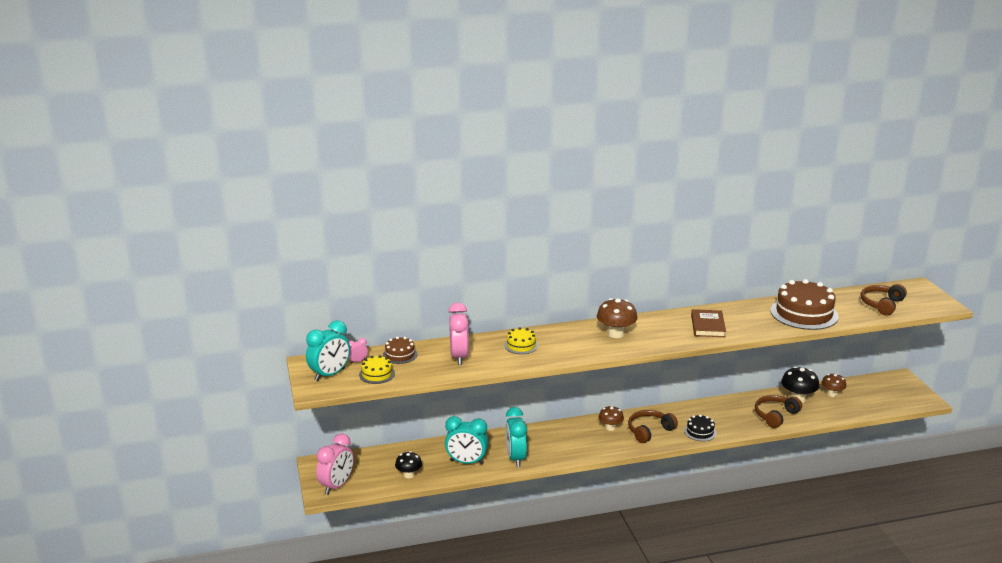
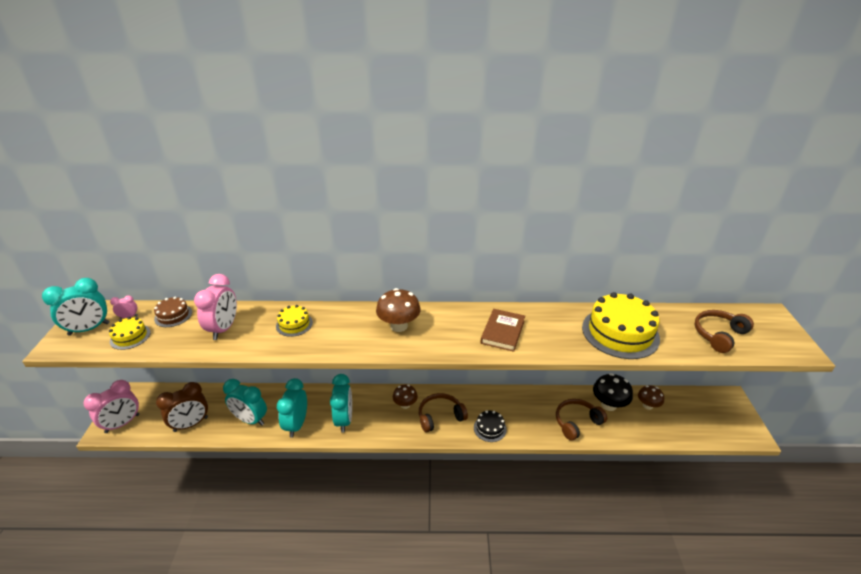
camera: 15 degrees right, 10 degrees up
black mushroom [395,451,422,478] -> brown clock [156,382,208,432]
brown cake [770,279,838,330] -> yellow cake [582,292,660,359]
none -> turquoise clock [330,374,352,433]

